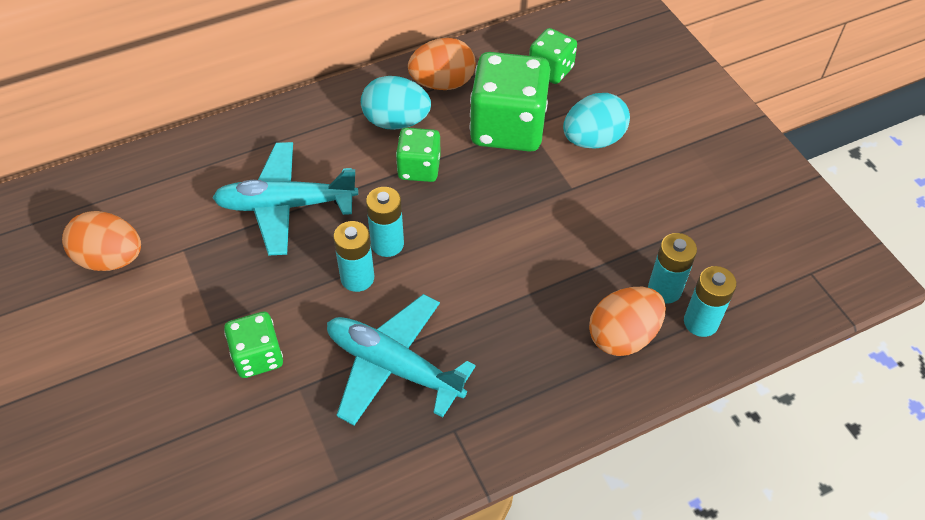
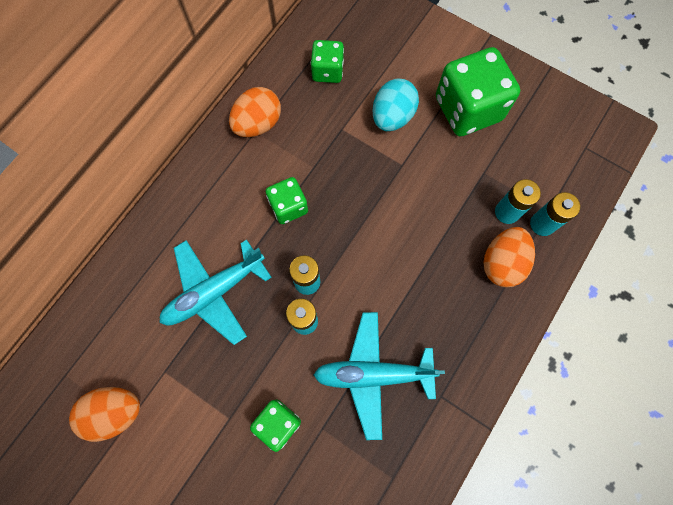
camera: 30 degrees left, 20 degrees up
turquoise egg [361,76,431,130] -> none
green dice [469,52,550,152] -> green dice moved to [436,47,520,136]

